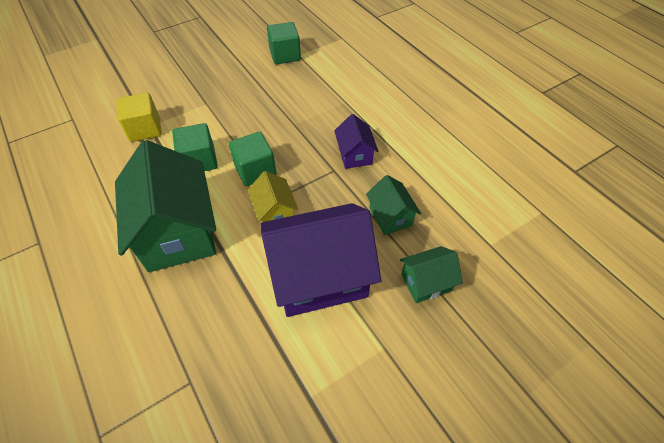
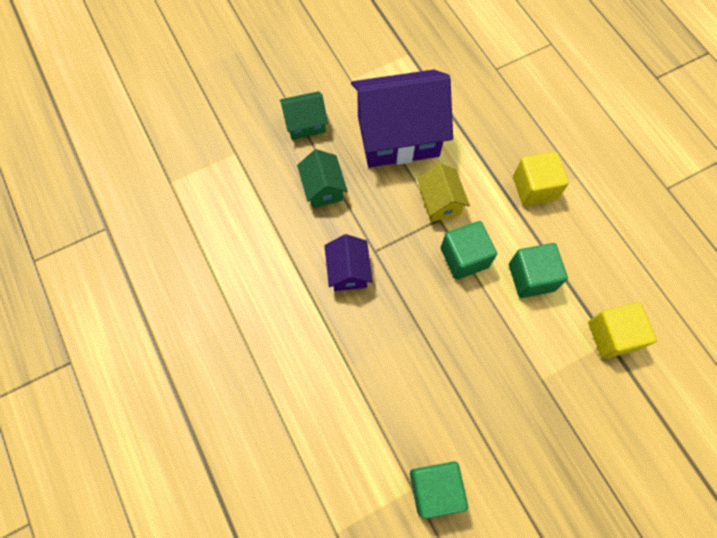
camera: 175 degrees left, 15 degrees up
green house [115,140,216,272] -> yellow cube [513,152,569,206]

